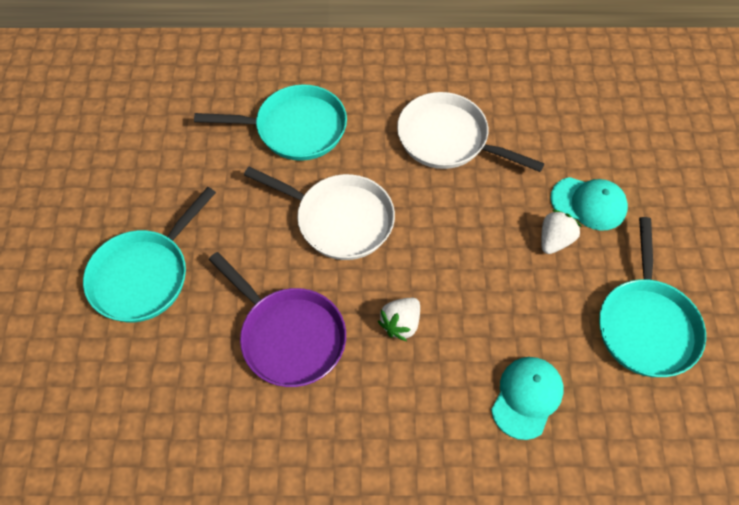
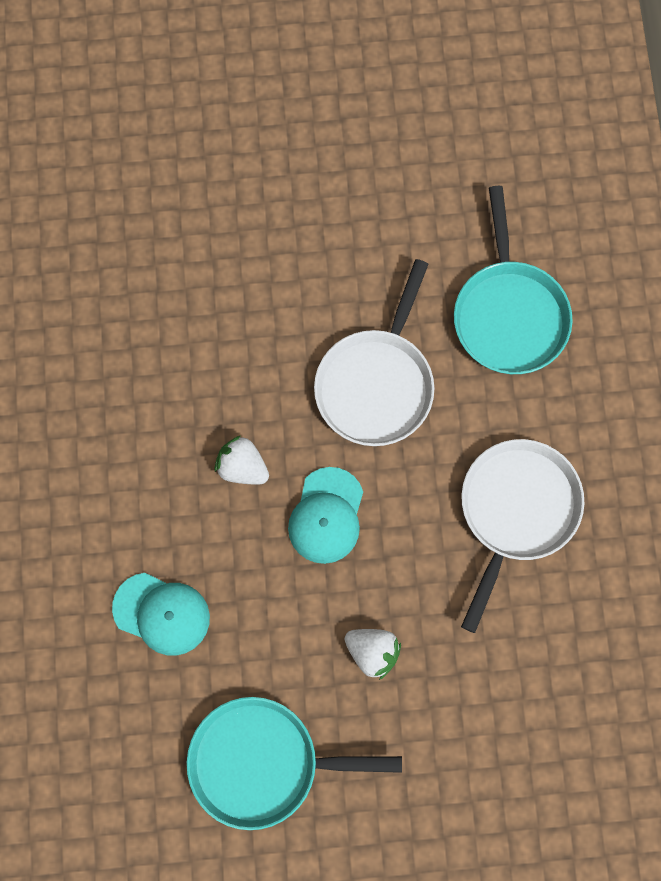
camera: 85 degrees right, 15 degrees up
turquoise pan [83,187,216,322] -> none
purple pan [209,252,346,387] -> none
turquoise cap [550,177,628,231] -> turquoise cap moved to [288,467,363,564]

